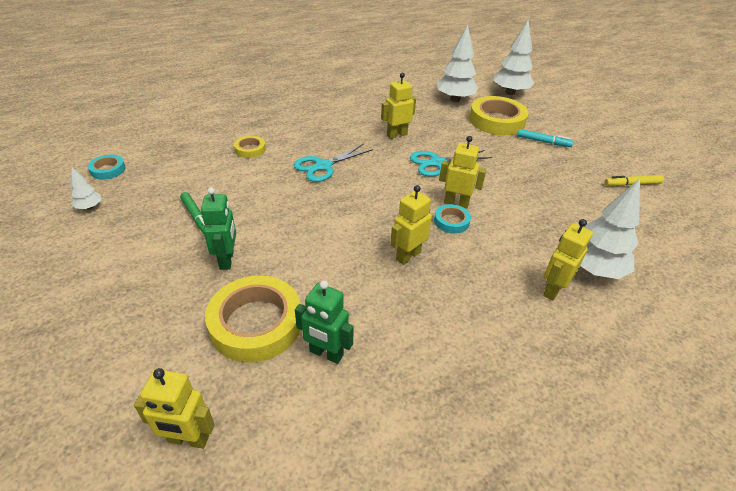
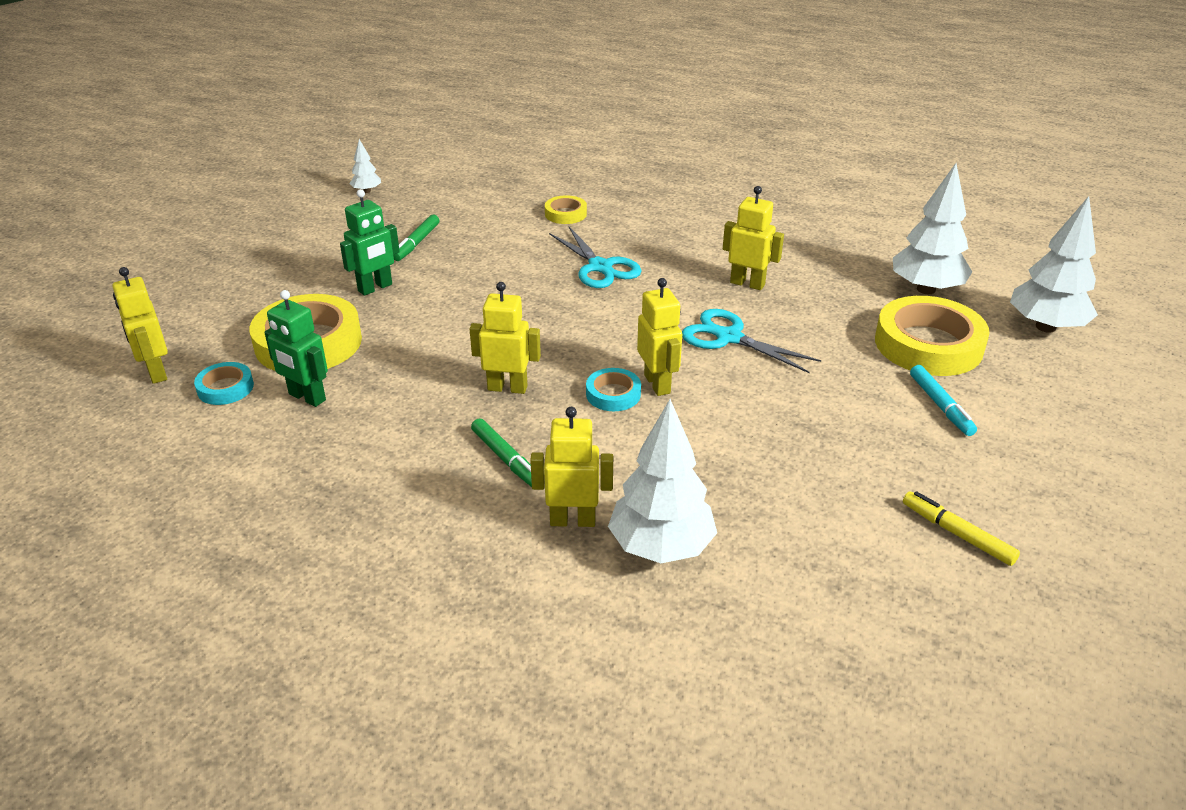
camera: 55 degrees right, 5 degrees down
turquoise tape [88,155,126,180] -> turquoise tape moved to [194,362,254,405]
turquoise scissors [294,143,373,182] -> turquoise scissors turned 135 degrees counterclockwise [549,227,642,288]
green robot [295,280,354,364] -> green robot turned 45 degrees counterclockwise [264,290,328,407]
none -> green marker [471,418,532,487]

